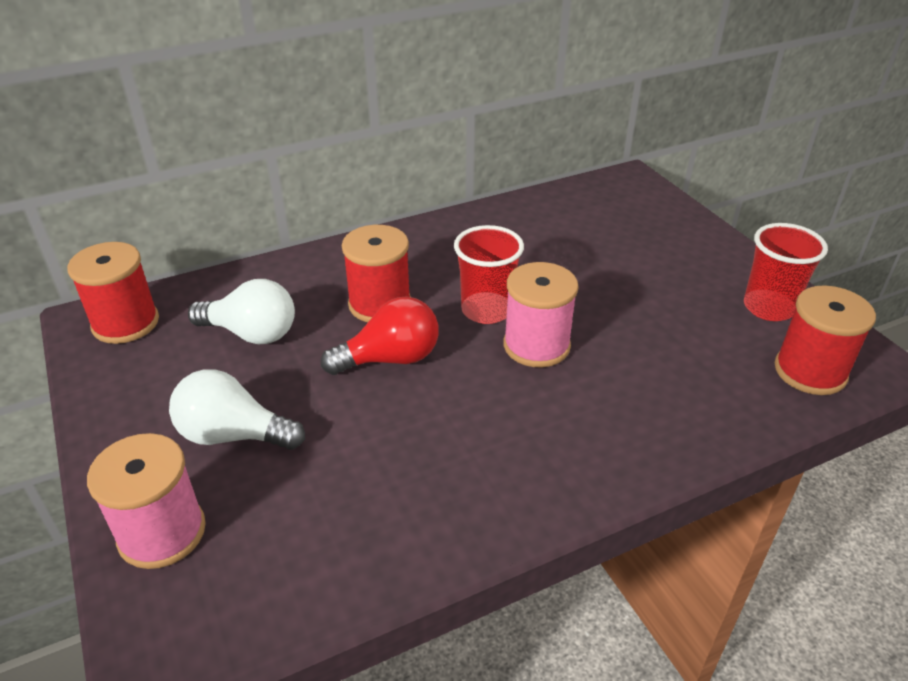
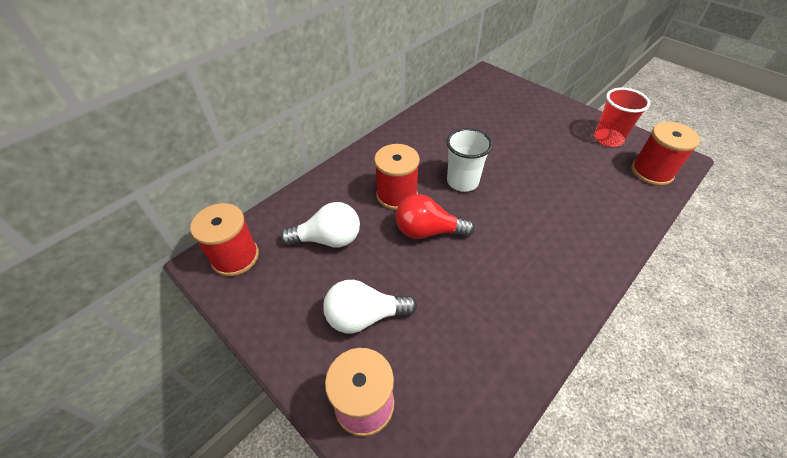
camera: 20 degrees left, 10 degrees up
red light bulb [321,297,439,375] -> red light bulb turned 135 degrees counterclockwise [396,194,475,239]
red cup [454,225,524,324] -> white cup [446,128,493,192]
pink spool [504,262,578,367] -> none

